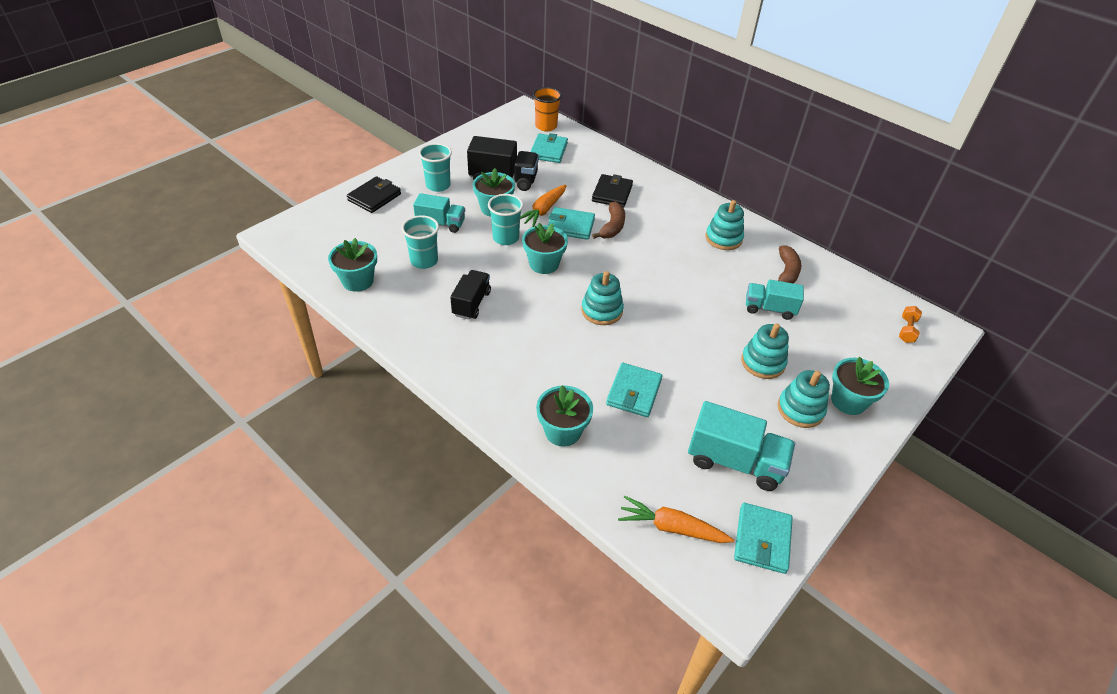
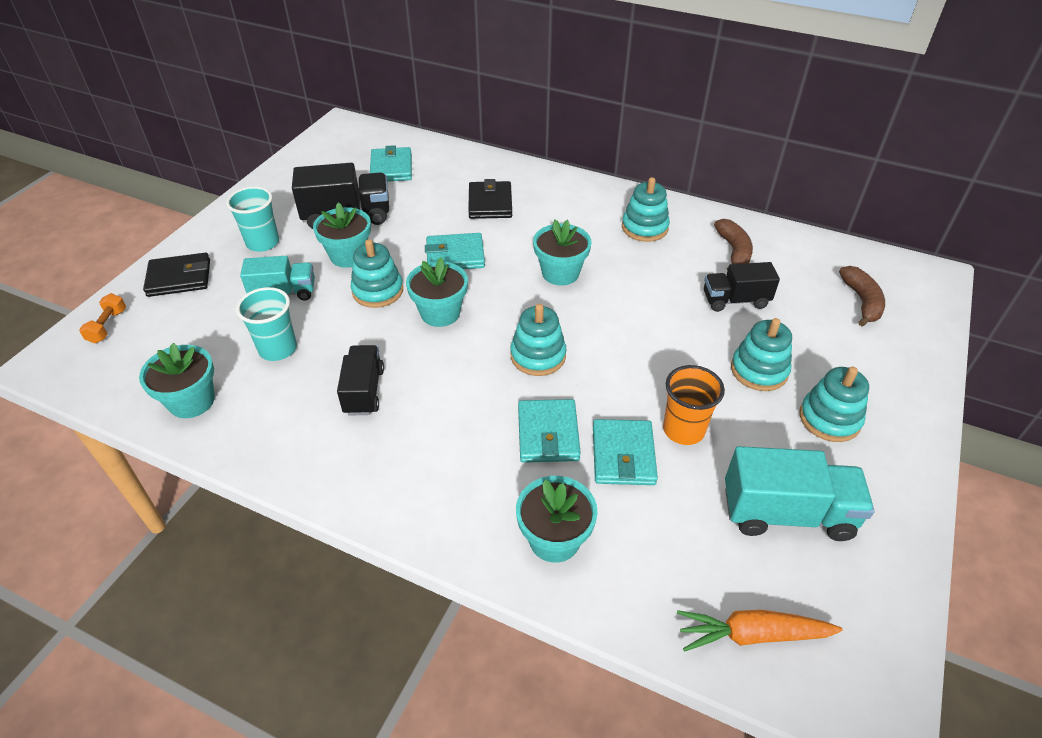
camera: 15 degrees left, 0 degrees up
black wallet [347,176,401,213] -> black wallet turned 60 degrees clockwise [143,253,210,297]
turquoise cup [488,194,523,245] -> turquoise stacking toy [350,239,403,308]
orange carrot [520,185,567,227] -> none
orange cup [533,87,562,131] -> orange cup moved to [663,365,725,445]
brown banana [592,202,625,239] -> brown banana moved to [839,266,885,327]
turquoise wallet [734,503,793,574] -> turquoise wallet moved to [518,399,581,463]
turquoise truck [746,280,804,320] -> black truck [704,262,780,312]
turquoise flower pot [831,356,889,415] -> turquoise flower pot moved to [533,220,591,285]
orange dumbbell [899,306,922,343] -> orange dumbbell moved to [79,293,126,343]

